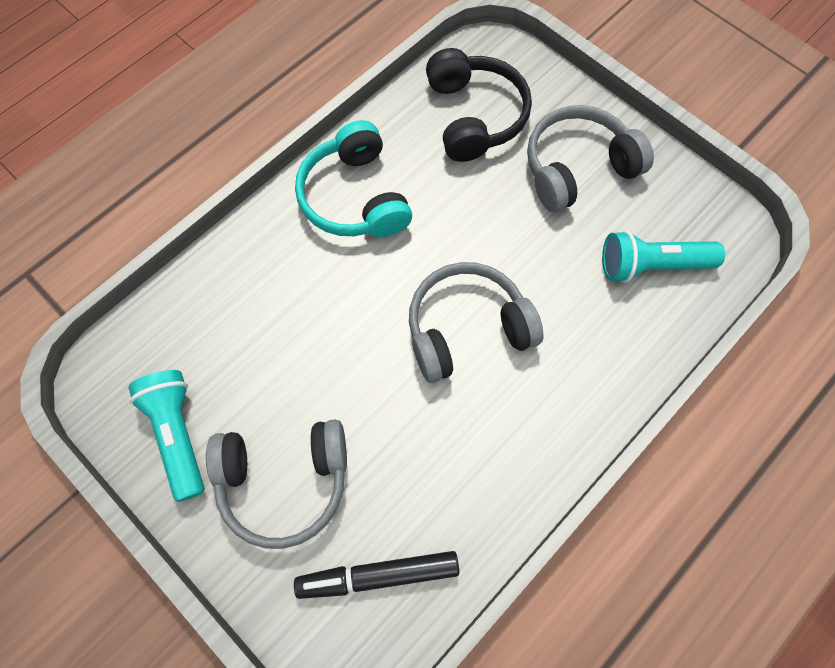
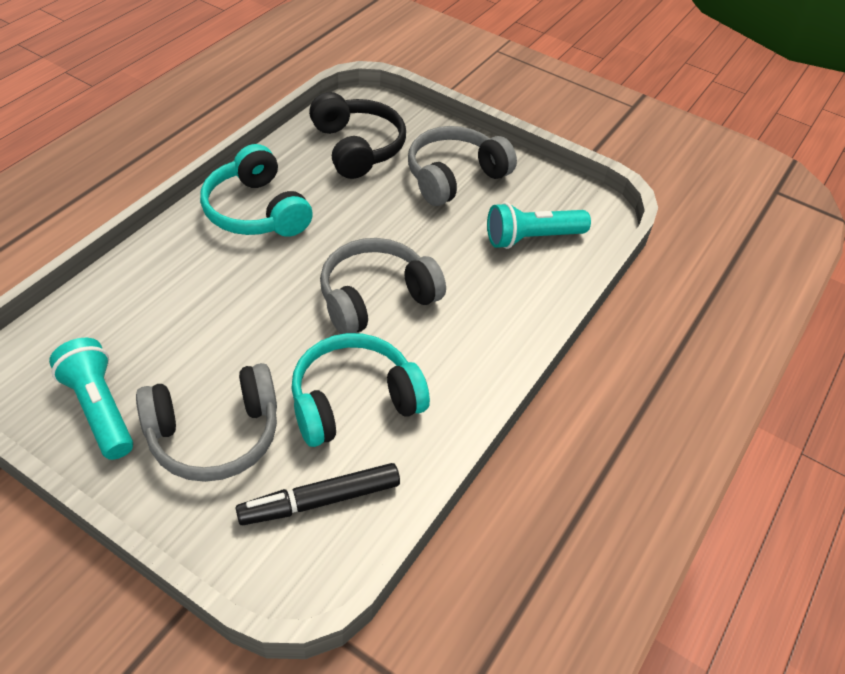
camera: 15 degrees left, 20 degrees down
none -> turquoise headphones [291,333,430,447]

